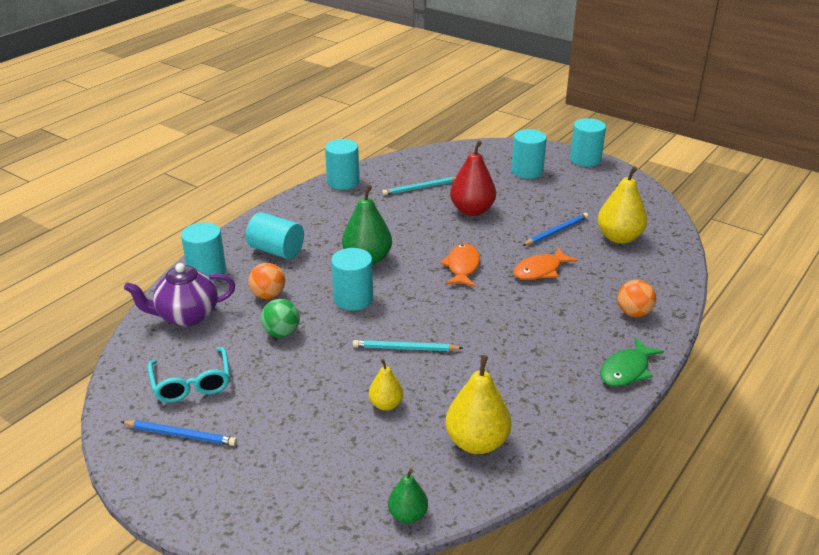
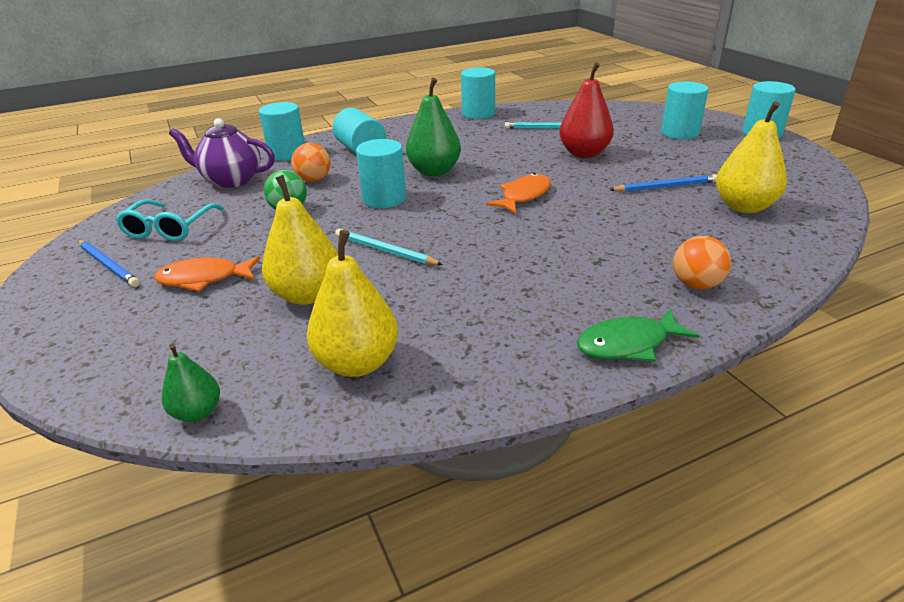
camera: 30 degrees right, 0 degrees up
yellow pear [369,359,403,411] -> yellow pear [262,175,338,305], size x1.78
orange fish [513,247,578,280] -> orange fish moved to [154,256,260,292]

